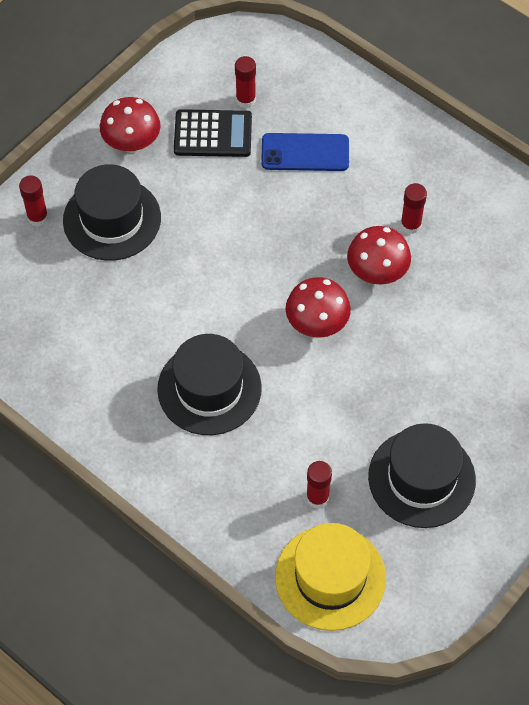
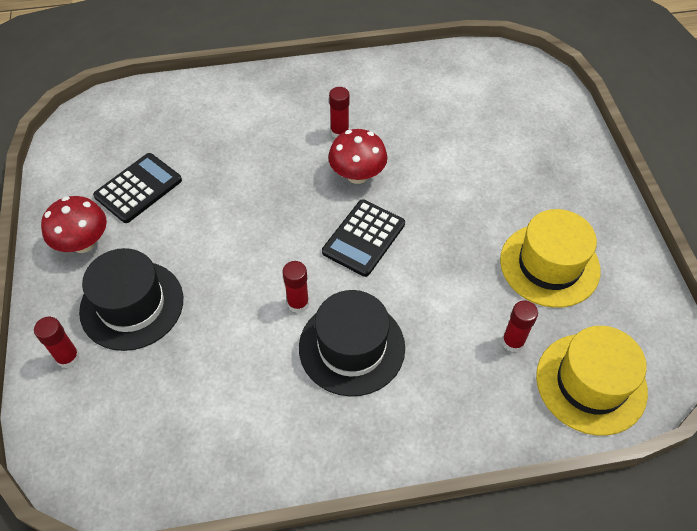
camera: 50 degrees left, 5 degrees down
red glue stick [235,56,256,108] -> red glue stick moved to [282,261,309,313]
blue phone [261,133,349,171] -> none
red mushroom [286,277,351,338] -> black calculator [322,199,405,277]
black hat [368,423,476,528] -> yellow hat [500,209,600,308]

